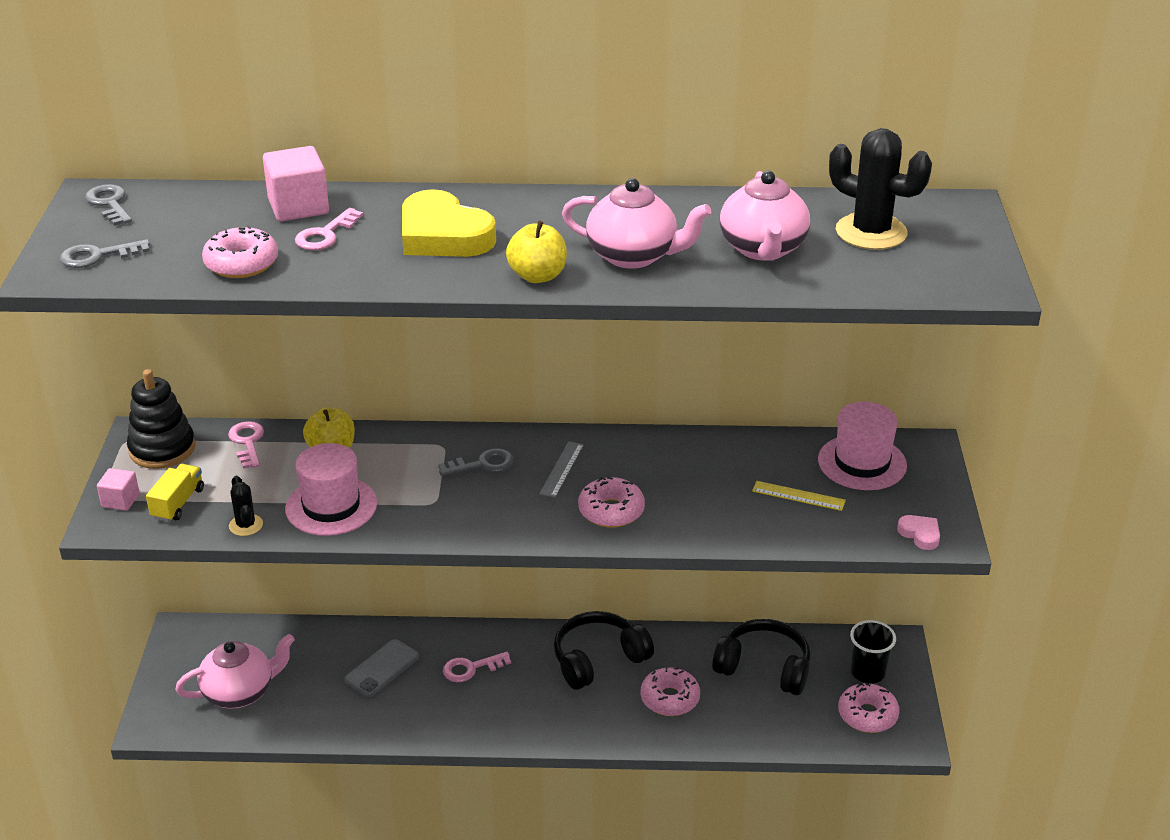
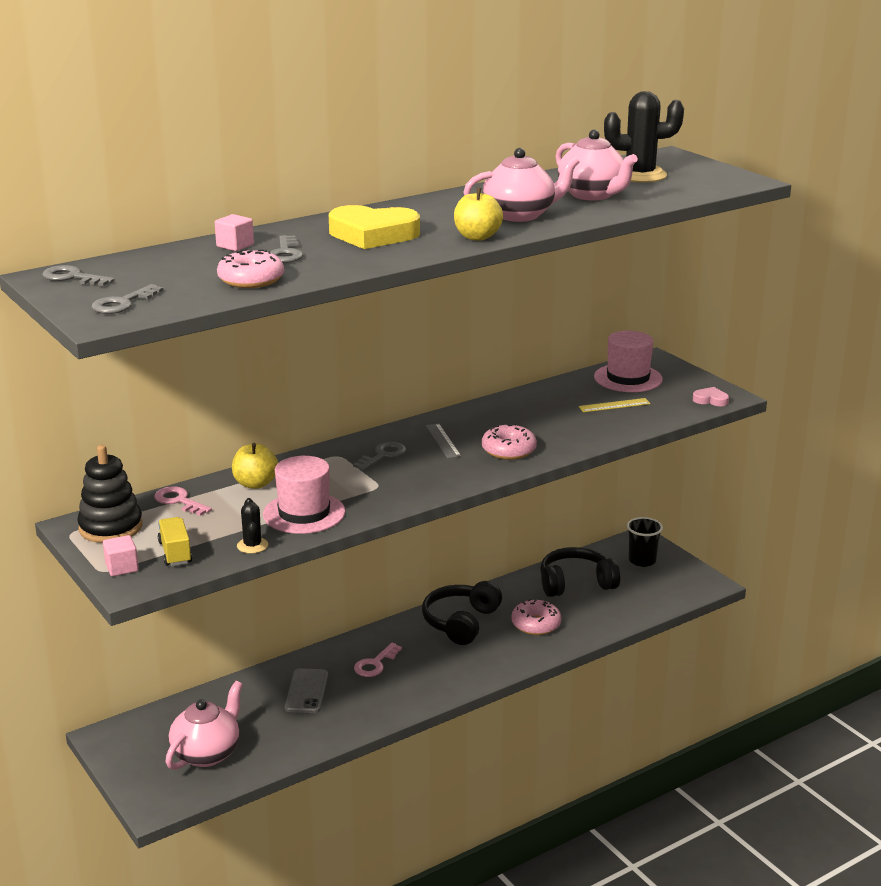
camera: 35 degrees left, 10 degrees down
black cactus [229,476,263,536] -> black cactus turned 45 degrees clockwise [237,498,268,554]
pink cube [263,146,329,221] -> pink cube [215,214,254,251], size x0.59
pink key [295,208,363,250] -> grey key [270,235,303,263]
pink donut [838,683,900,733] -> none

